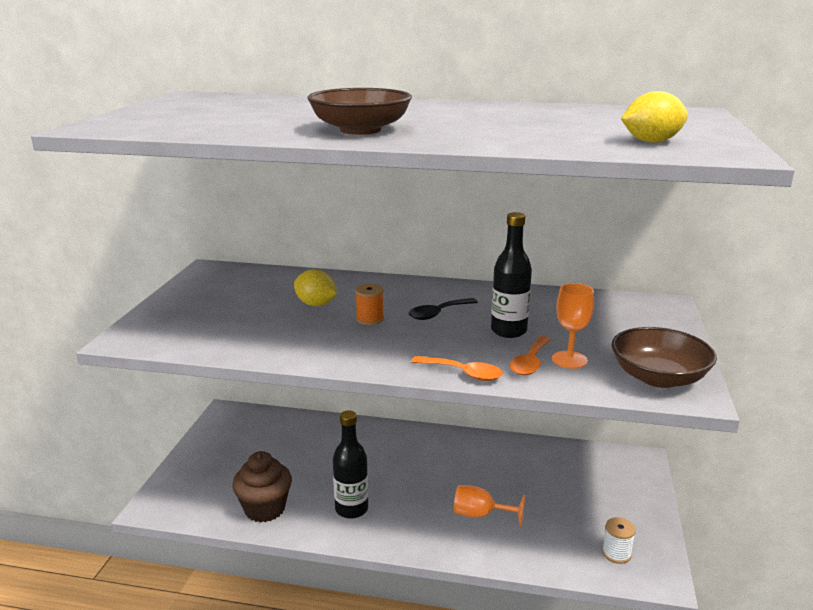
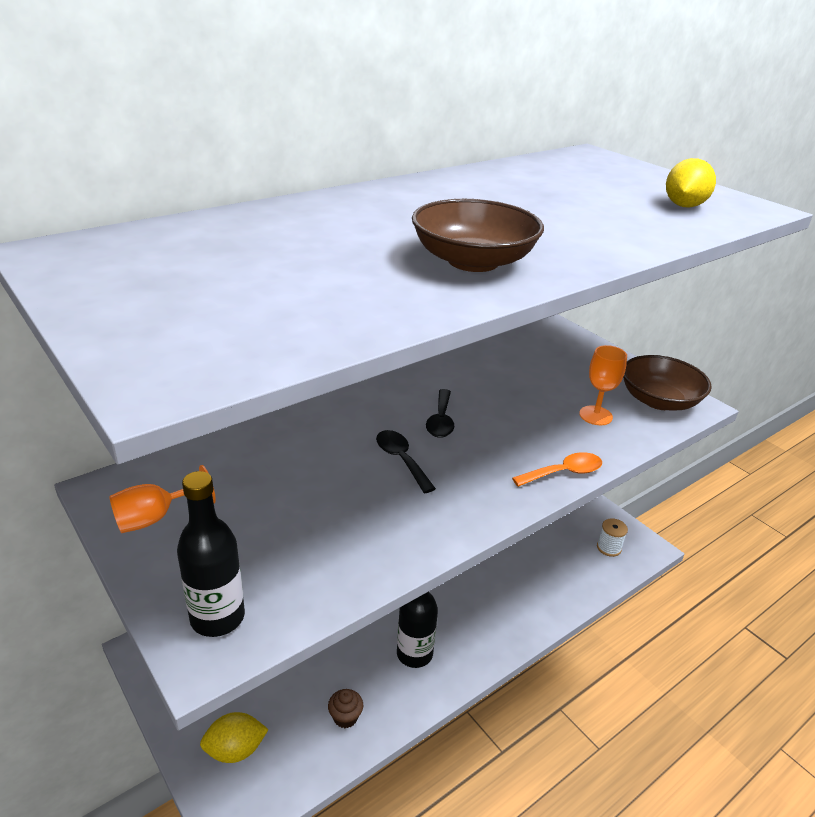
camera: 50 degrees left, 10 degrees up
brown cupcake [232,451,292,523] -> brown cupcake [328,689,363,728], size x0.50
yellow lemon [294,269,337,306] -> yellow lemon moved to [200,712,269,763]
orange spool [355,284,384,325] -> black spoon [376,430,436,493]
orange goblet [454,485,525,526] -> orange goblet moved to [109,465,216,533]
black bottle [491,212,532,338] -> black bottle moved to [177,471,245,637]
orange spoon [510,336,551,375] -> none

